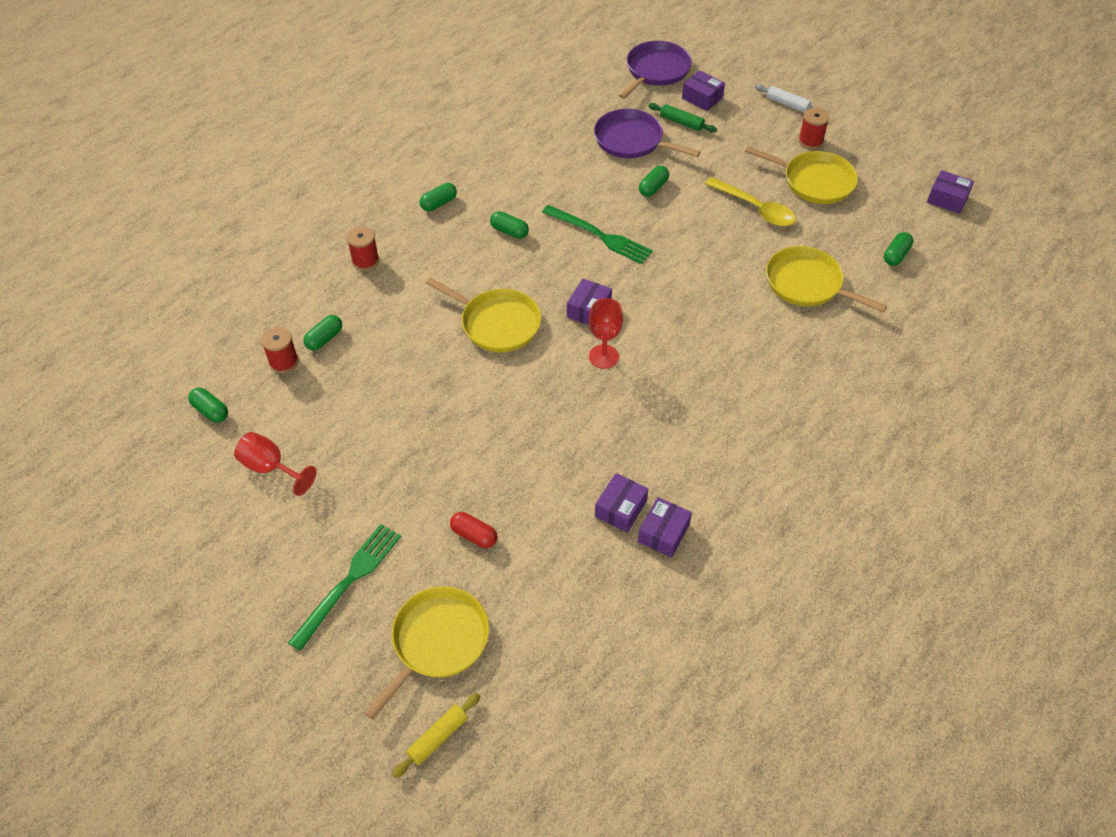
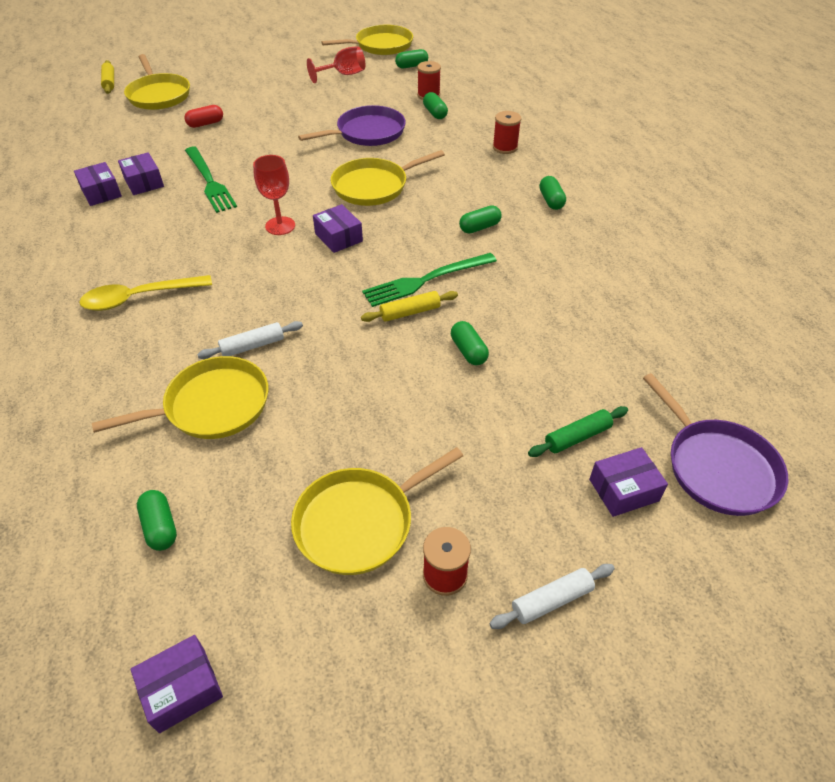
camera: 120 degrees right, 5 degrees down
green fork [288,524,401,651] -> green fork moved to [185,147,237,213]
purple pan [594,109,701,159] -> purple pan moved to [298,105,406,146]
yellow spoon [705,177,796,226] -> yellow spoon moved to [79,275,212,311]
none -> white rolling pin [197,321,303,359]
none -> yellow pan [321,25,413,55]
none -> yellow rolling pin [361,291,458,322]

